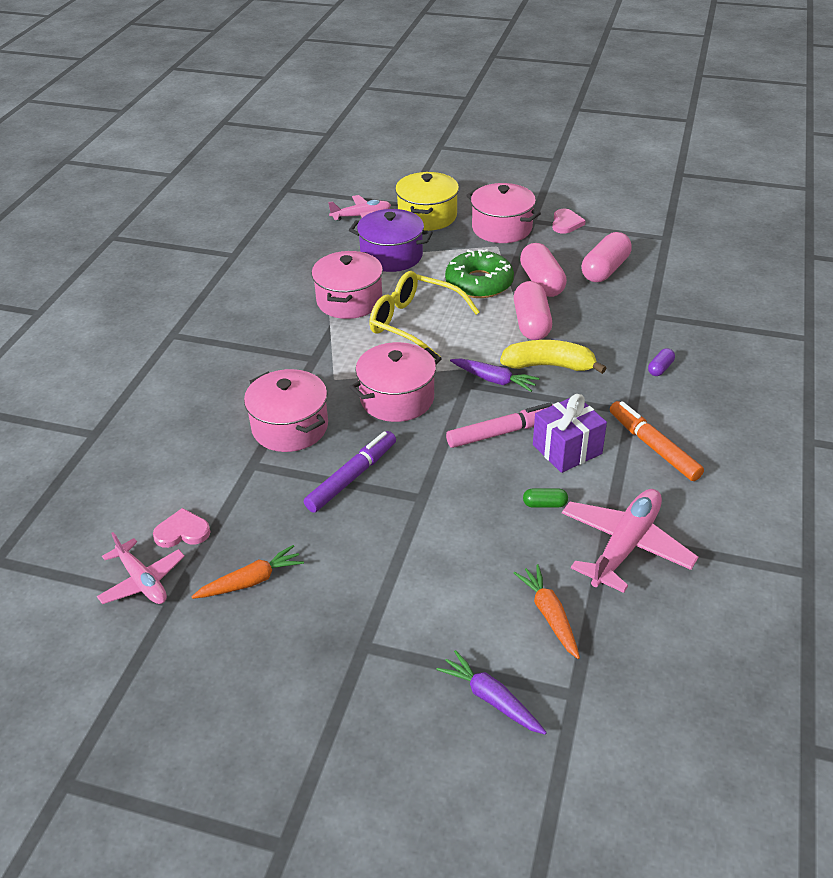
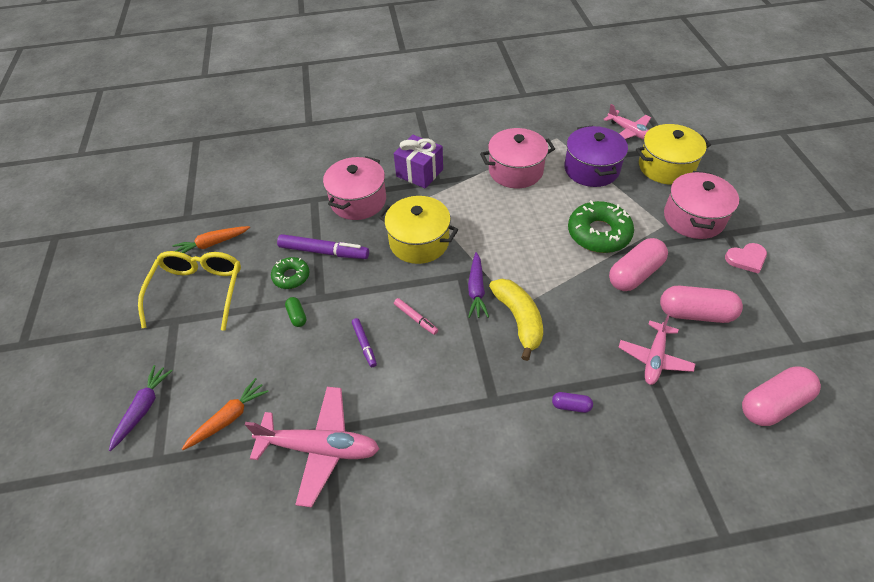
camera: 65 degrees right, 10 degrees up
pink plane [97,532,185,604] -> pink plane moved to [618,314,695,385]
pink heart [153,508,211,548] -> none
orange carrot [191,545,304,599] -> orange carrot turned 120 degrees clockwise [172,226,250,253]
pink pot [349,342,442,422] -> yellow pot [378,196,459,264]
yellow glasses [369,271,480,357] -> yellow glasses moved to [138,251,241,331]
pink marker [446,403,553,448] -> pink marker [394,298,438,335], size x0.55
pink capsule [514,281,552,340] -> pink capsule moved to [742,366,821,426]
green capsule [523,488,568,508] -> green capsule moved to [285,297,306,327]
purple gift [533,394,607,473] -> purple gift moved to [394,135,443,188]
orange marker [610,401,704,481] -> none
none -> green donut [271,257,310,289]
none -> purple marker [352,318,377,367]

